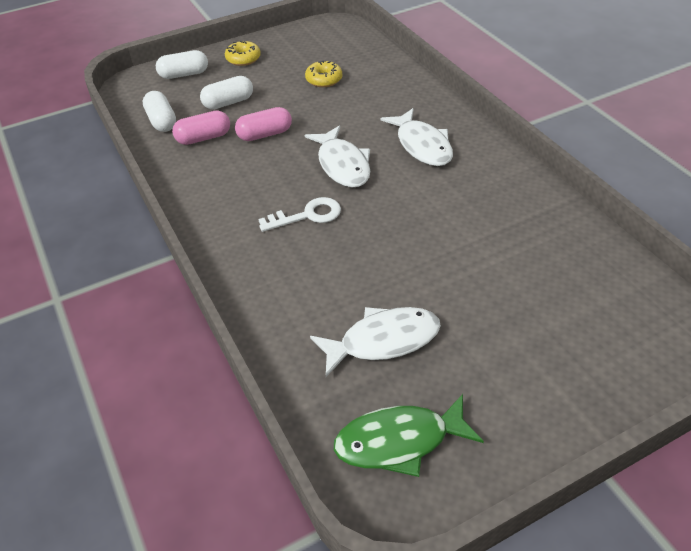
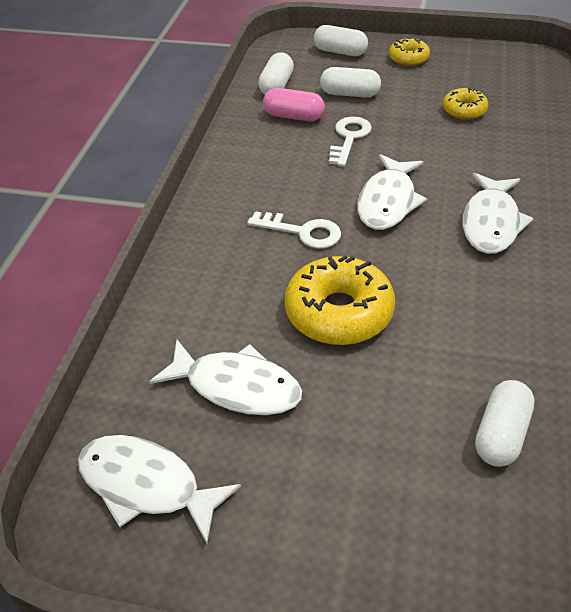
camera: 40 degrees right, 0 degrees up
pink capsule [235,107,292,141] -> white key [329,117,372,166]
green fish [334,394,484,477] -> white fish [78,435,241,543]
none -> yellow donut [285,255,395,345]
none -> white capsule [475,380,535,467]

